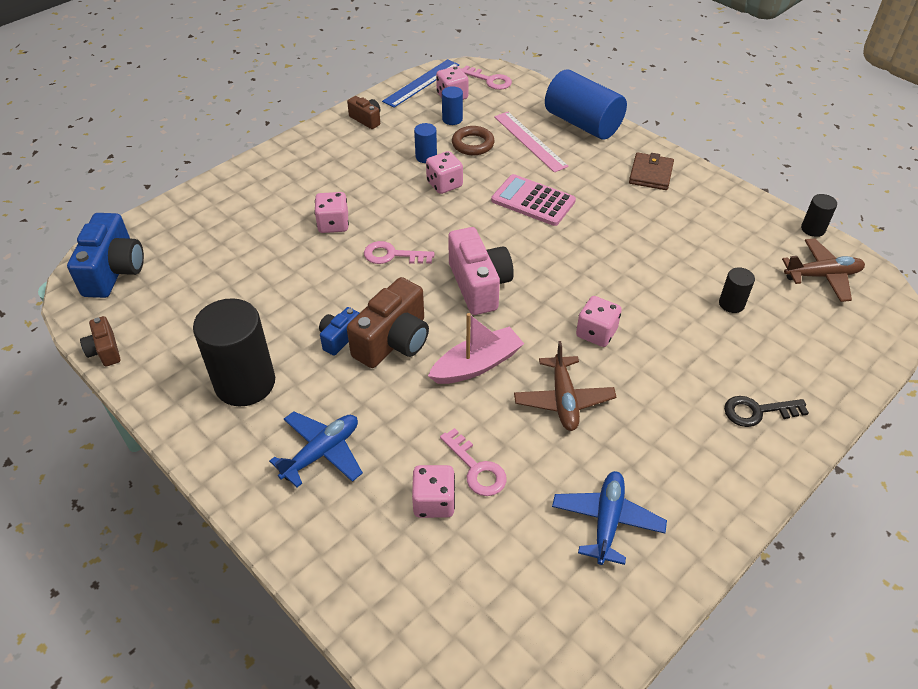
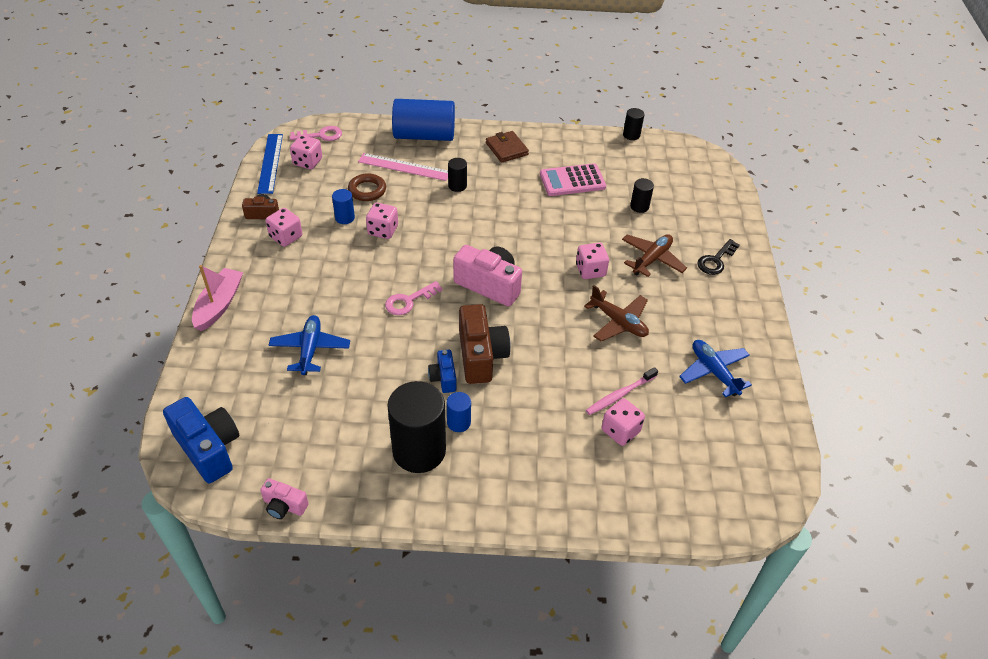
camera: 45 degrees left, 0 degrees up
brown camera [80,316,121,366] -> pink camera [260,478,309,519]
blue plane [269,411,363,488] -> blue plane moved to [269,315,350,375]
pink dice [314,192,349,233] -> pink dice moved to [266,208,302,247]
pink boat [428,313,524,384] -> pink boat moved to [192,265,243,331]
pink key [440,428,507,496] -> pink toothbrush [586,367,658,415]
blue cylinder [442,86,463,125] -> blue cylinder moved to [447,392,471,432]
pink calculator [491,174,576,226] -> pink calculator moved to [540,163,606,196]
brown plane [782,238,865,302] -> brown plane moved to [622,235,687,277]
none -> black cylinder [448,158,467,192]

